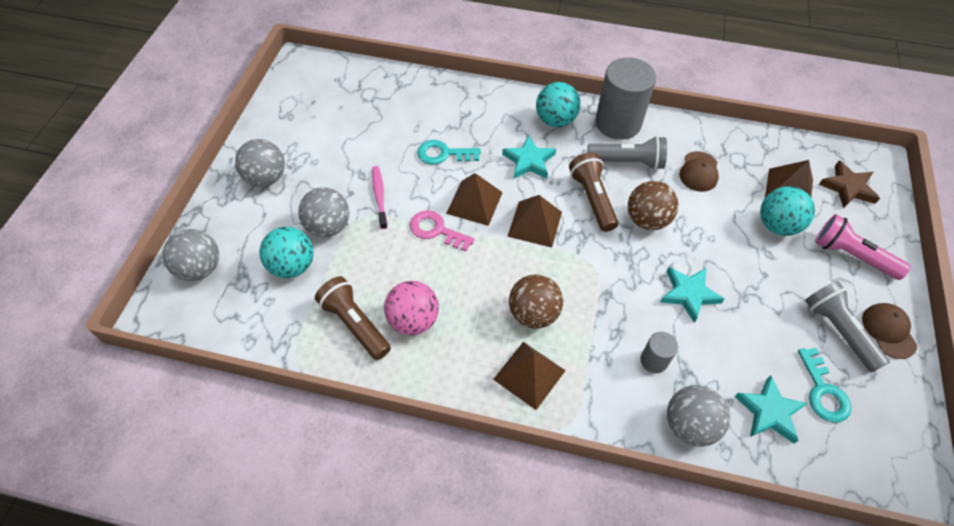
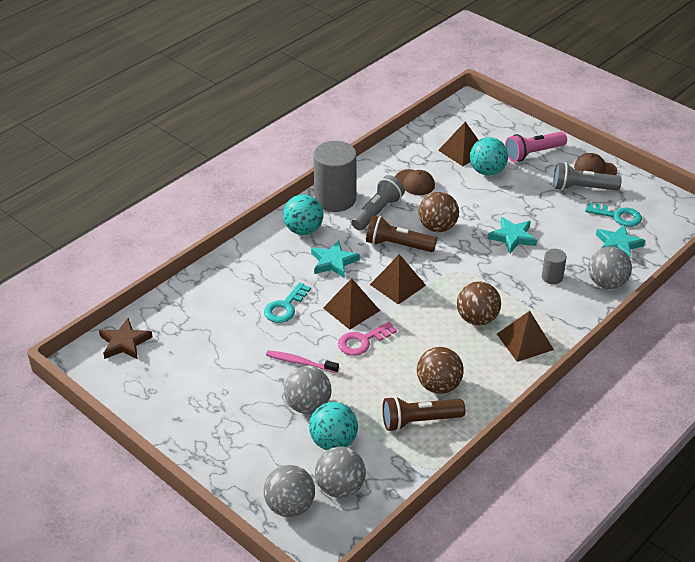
camera: 60 degrees left, 15 degrees down
grey ball [235,139,285,187] -> grey ball moved to [315,447,366,498]
pink ball [384,281,439,335] -> brown ball [417,347,464,394]
brown star [819,161,880,208] -> brown star moved to [99,318,153,360]

